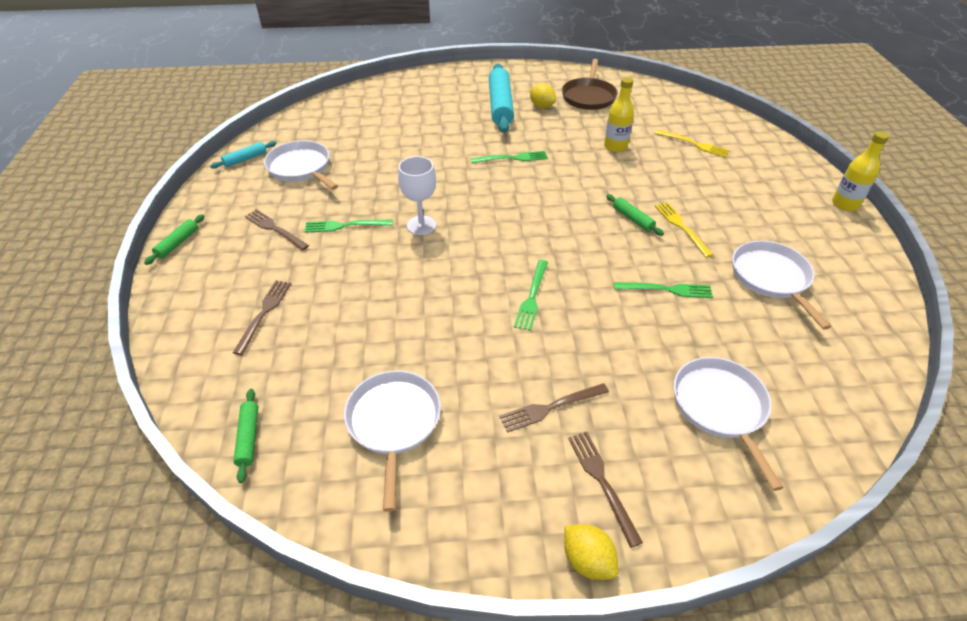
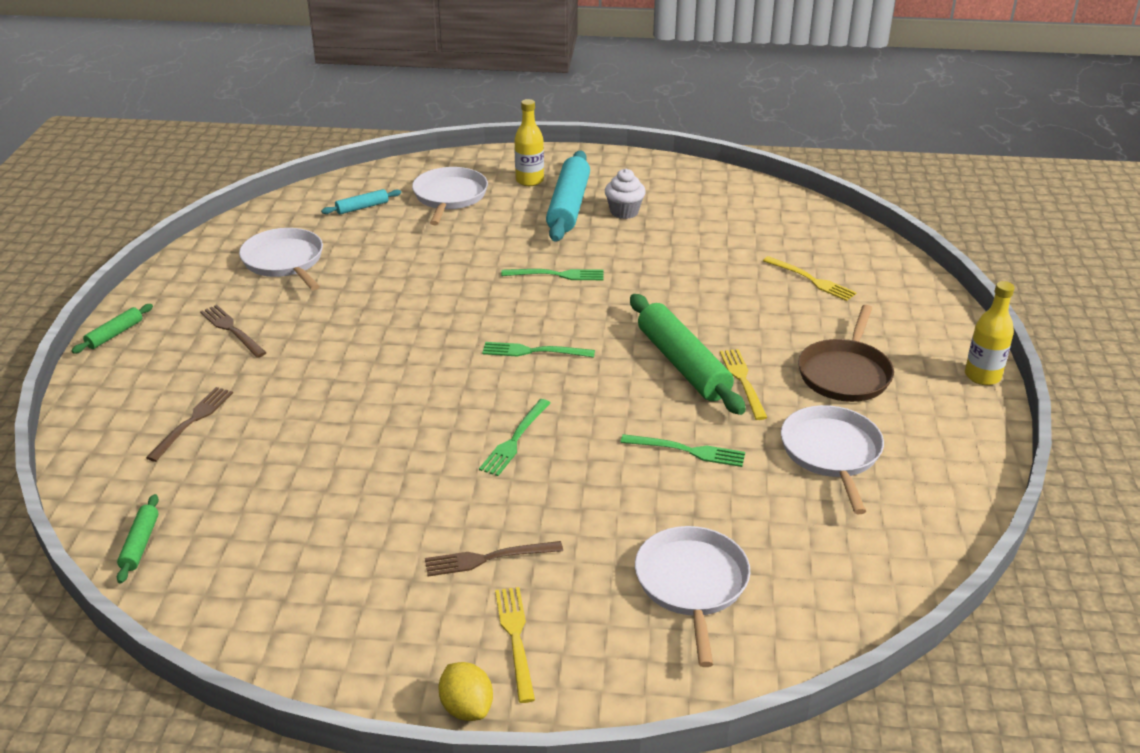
camera: 10 degrees right, 10 degrees down
turquoise rolling pin [210,141,276,169] -> turquoise rolling pin moved to [321,189,401,214]
green fork [304,220,393,233] -> green fork moved to [482,342,595,357]
white pan [344,371,441,512] -> white pan moved to [412,167,488,225]
white goblet [398,156,436,235] -> none
yellow lemon [530,83,556,108] -> white cupcake [605,169,646,219]
brown pan [562,59,618,110] -> brown pan moved to [798,305,894,402]
brown fork [568,432,643,548] -> yellow fork [495,587,535,703]
yellow bottle [604,77,634,152] -> yellow bottle moved to [514,99,544,186]
green rolling pin [606,194,664,236] -> green rolling pin [630,294,746,415], size x2.12

